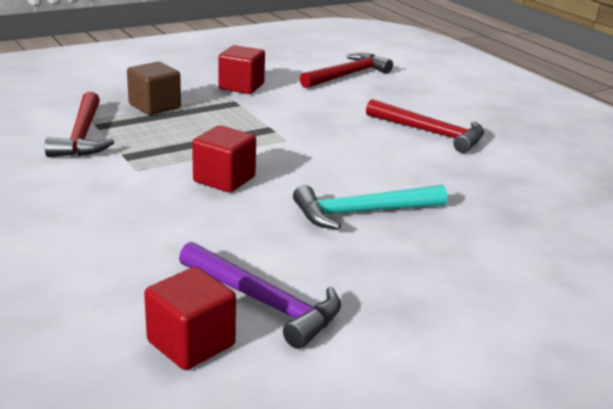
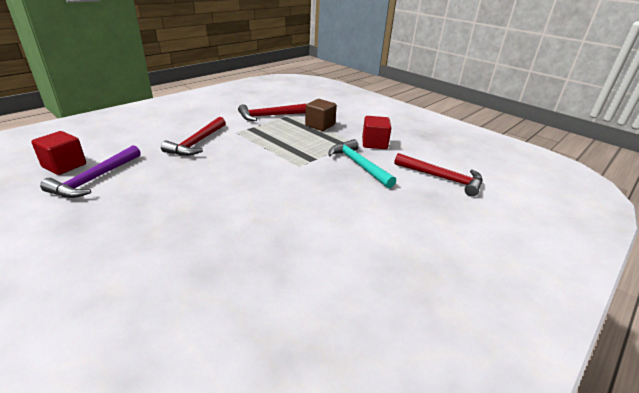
camera: 75 degrees right, 5 degrees up
red cube [192,125,256,193] -> none
turquoise hammer [293,185,447,230] -> turquoise hammer moved to [328,139,396,188]
red hammer [366,99,484,153] -> red hammer moved to [161,117,226,156]

